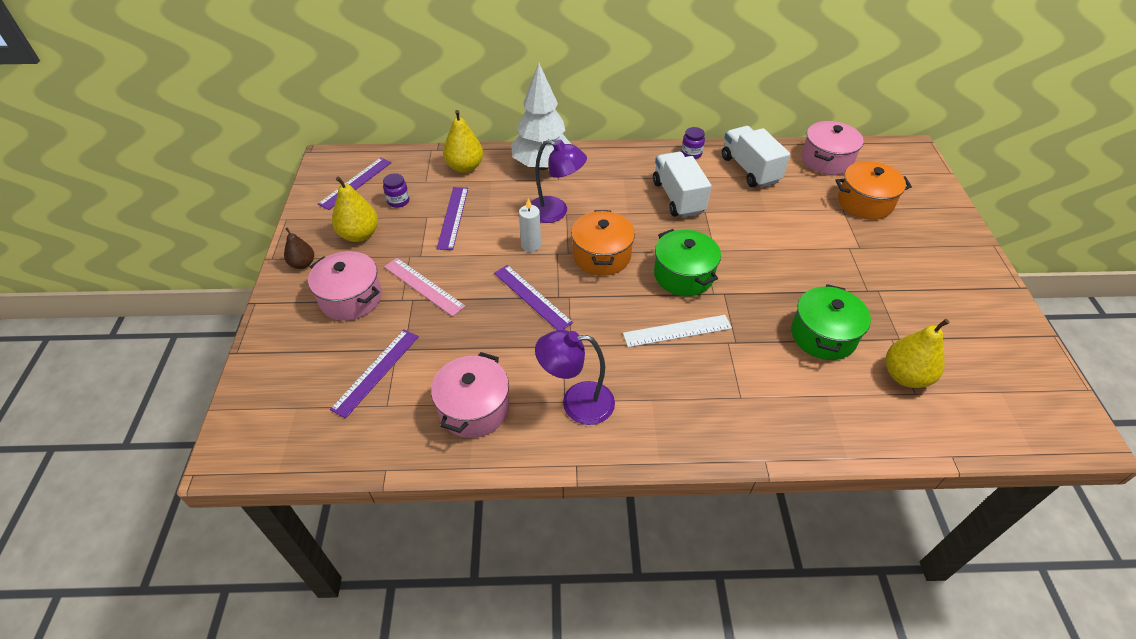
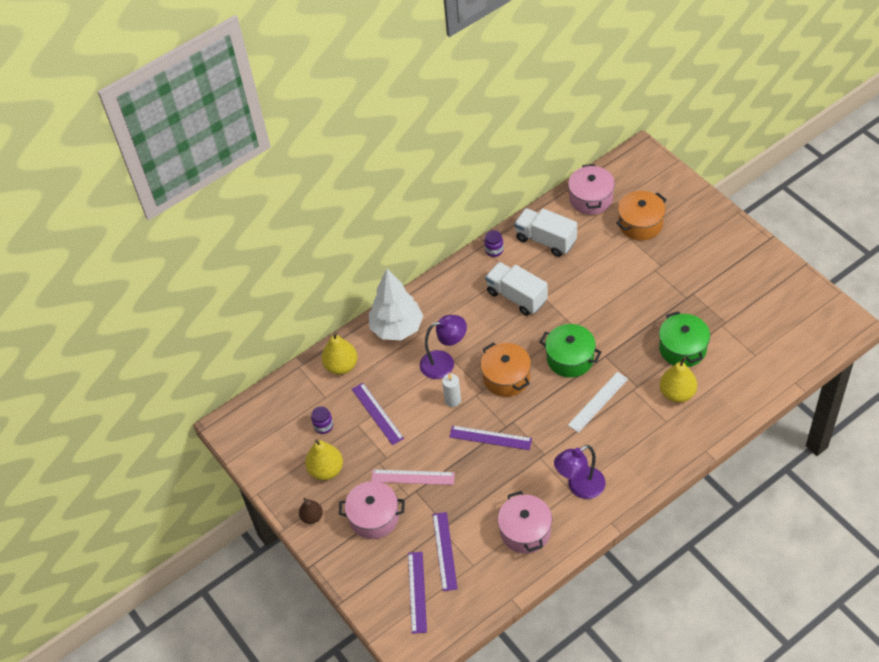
camera: 30 degrees left, 5 degrees up
purple ruler [318,158,391,210] -> purple ruler moved to [408,552,427,634]
yellow pear [886,319,950,388] -> yellow pear moved to [660,357,697,403]

